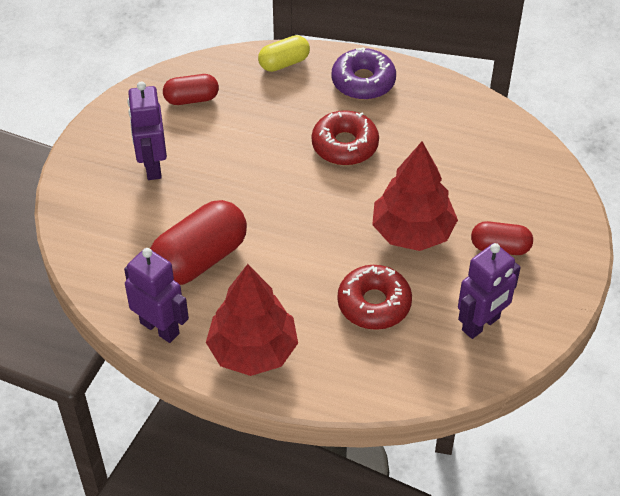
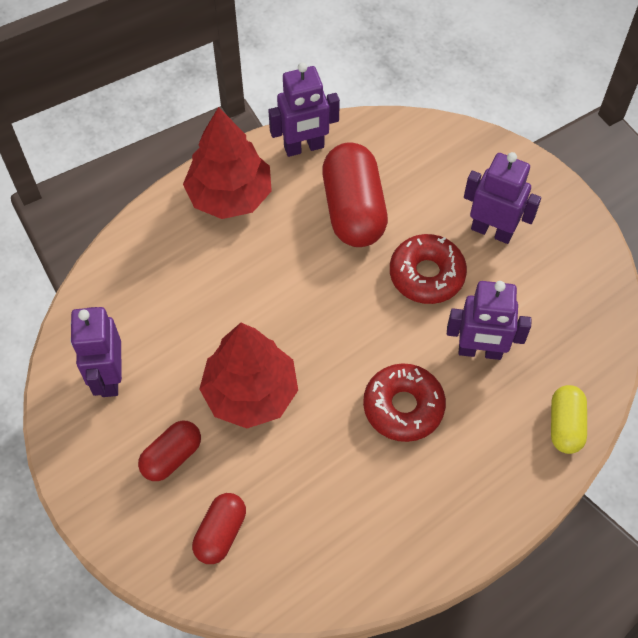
camera: 125 degrees right, 10 degrees up
red capsule [163,74,219,105] -> red capsule moved to [192,493,246,564]
purple donut [332,47,396,100] -> none
red donut [337,265,412,330] -> red donut moved to [390,234,467,304]
none -> purple robot [447,281,532,360]

